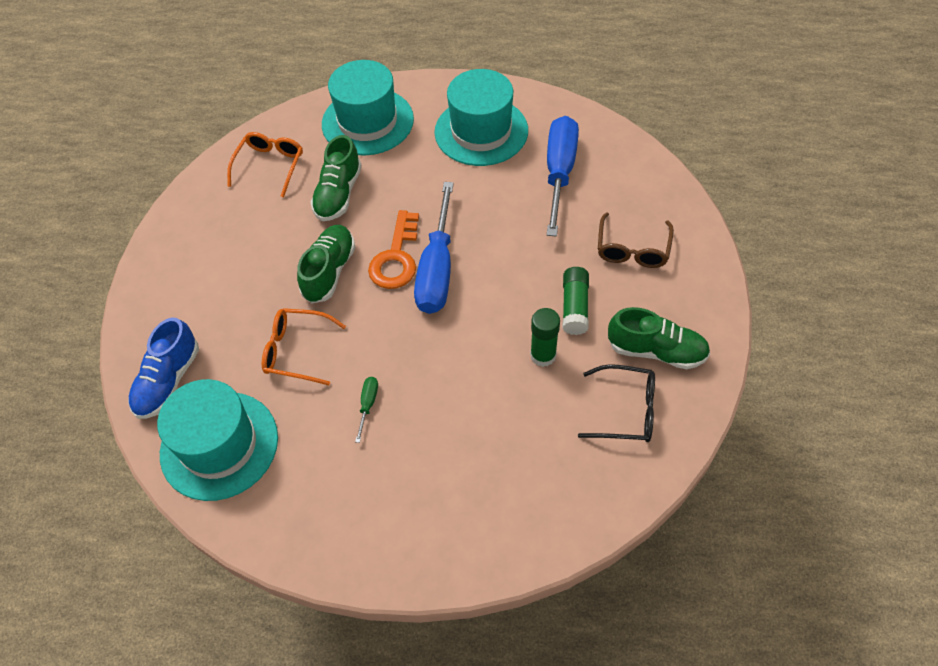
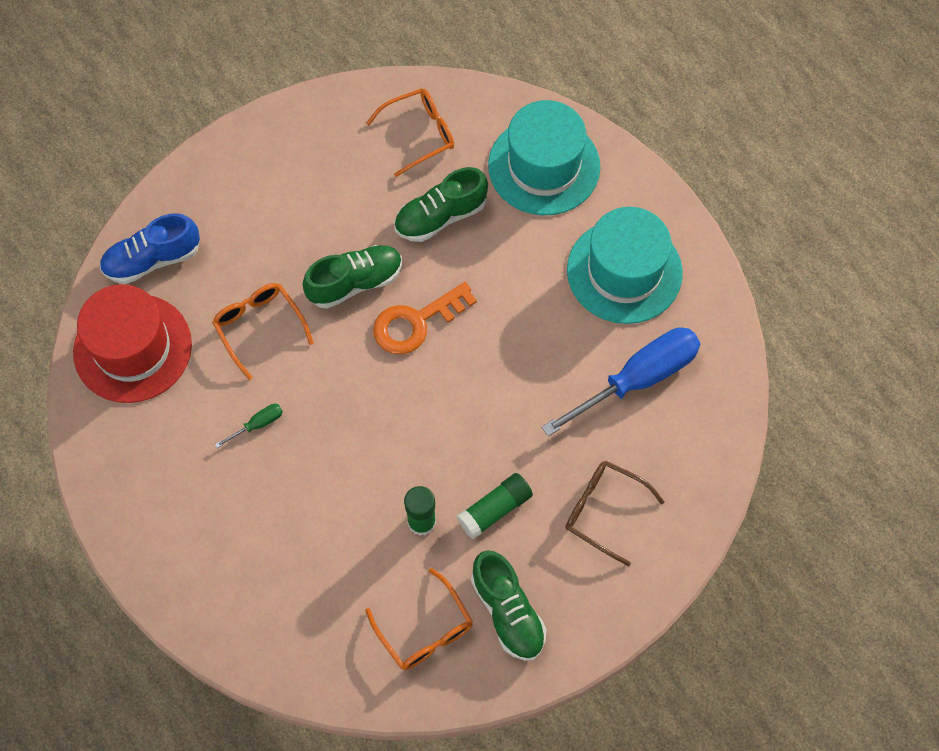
camera: 45 degrees right, 10 degrees up
turquoise hat [157,379,278,501] -> red hat [73,284,192,403]
blue screwdriver [414,182,454,314] -> none
black glasses [578,364,655,442] -> orange glasses [366,568,473,670]
brown glasses [598,212,674,268] -> brown glasses turned 60 degrees clockwise [566,460,664,566]

